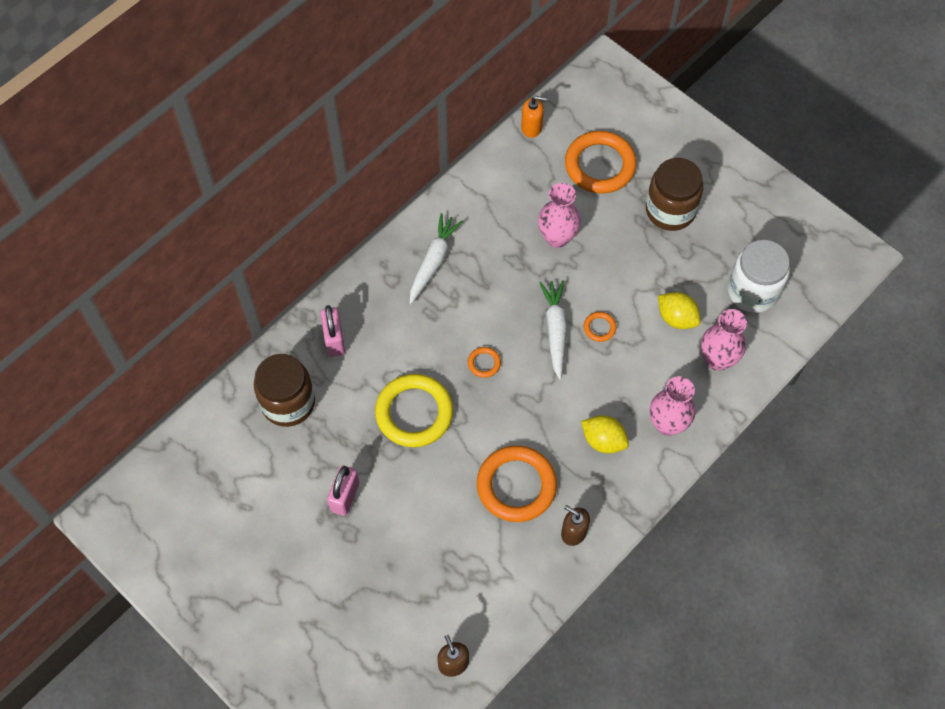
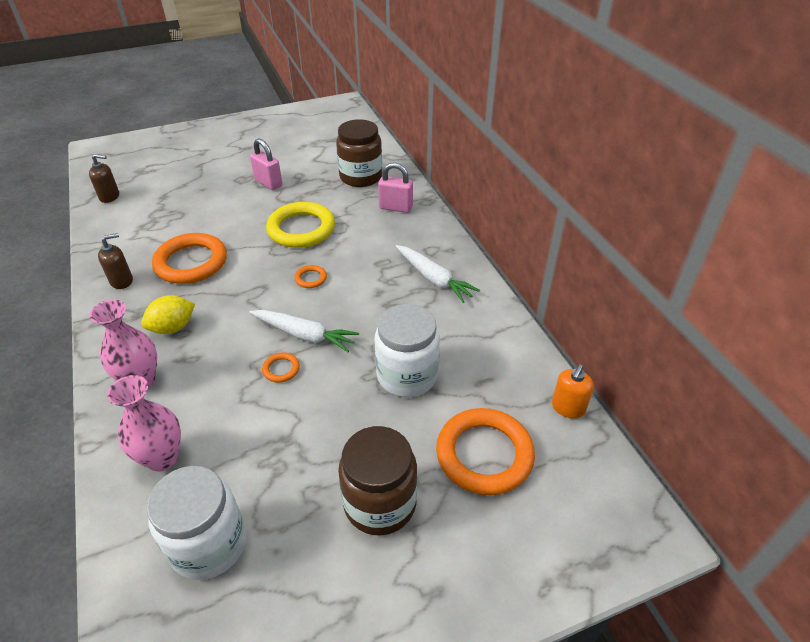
camera: 115 degrees right, 20 degrees down
pink vase [538,183,581,248] -> white jar [374,304,440,397]
yellow lemon [658,292,701,329] -> none

